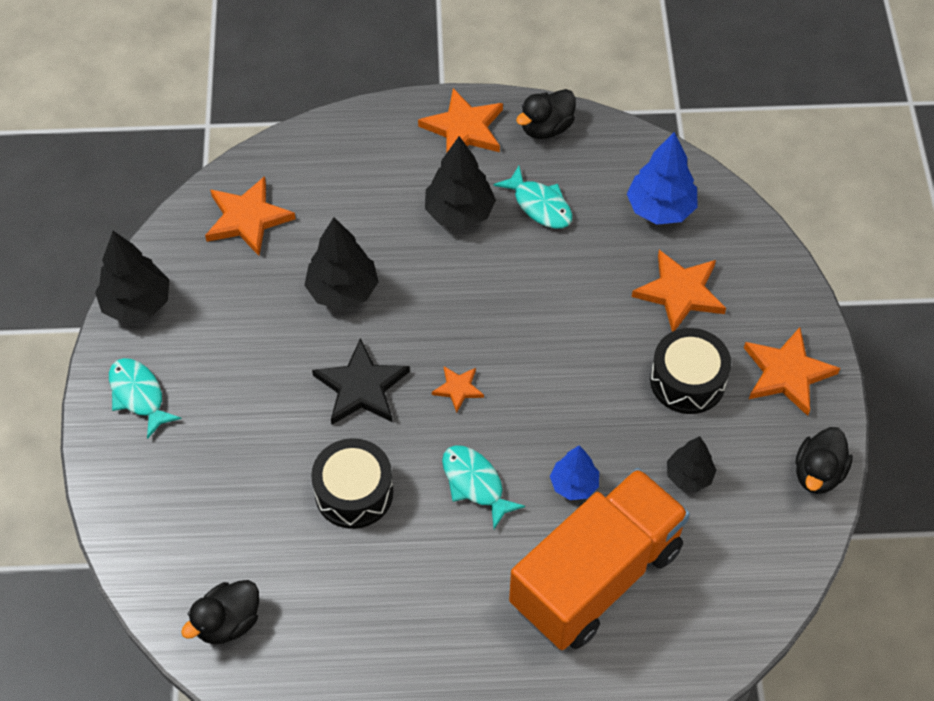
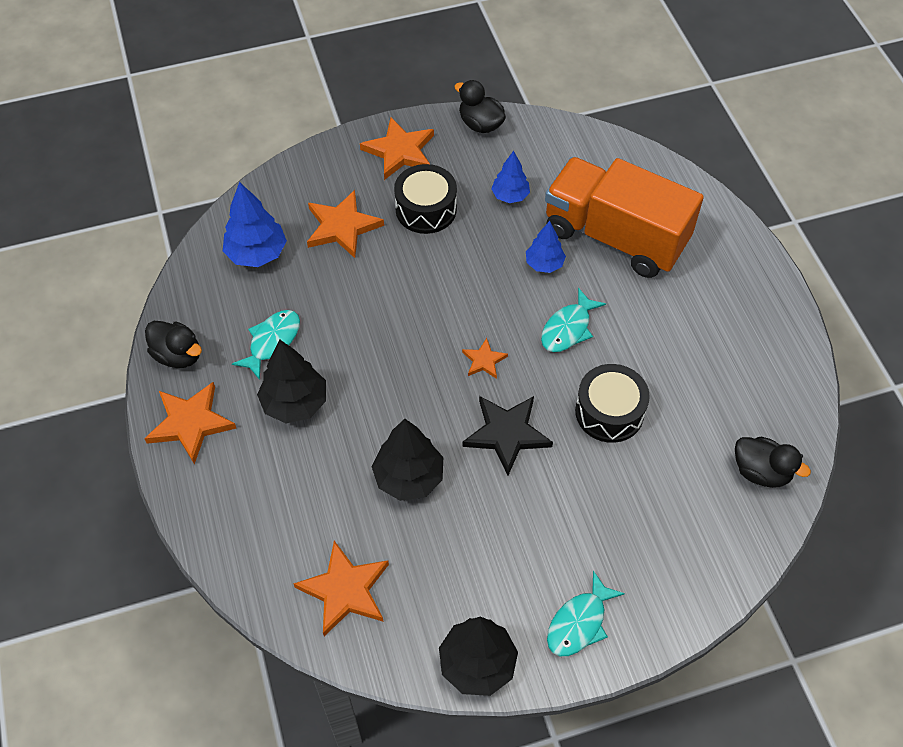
camera: 105 degrees left, 0 degrees up
black tree [667,436,716,492] -> blue tree [491,151,530,203]
black duck [796,427,853,494] -> black duck turned 150 degrees counterclockwise [454,80,506,133]

